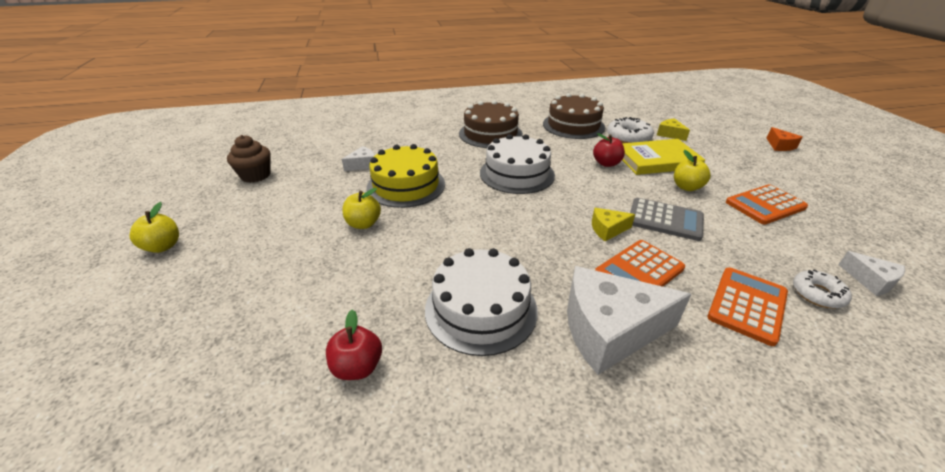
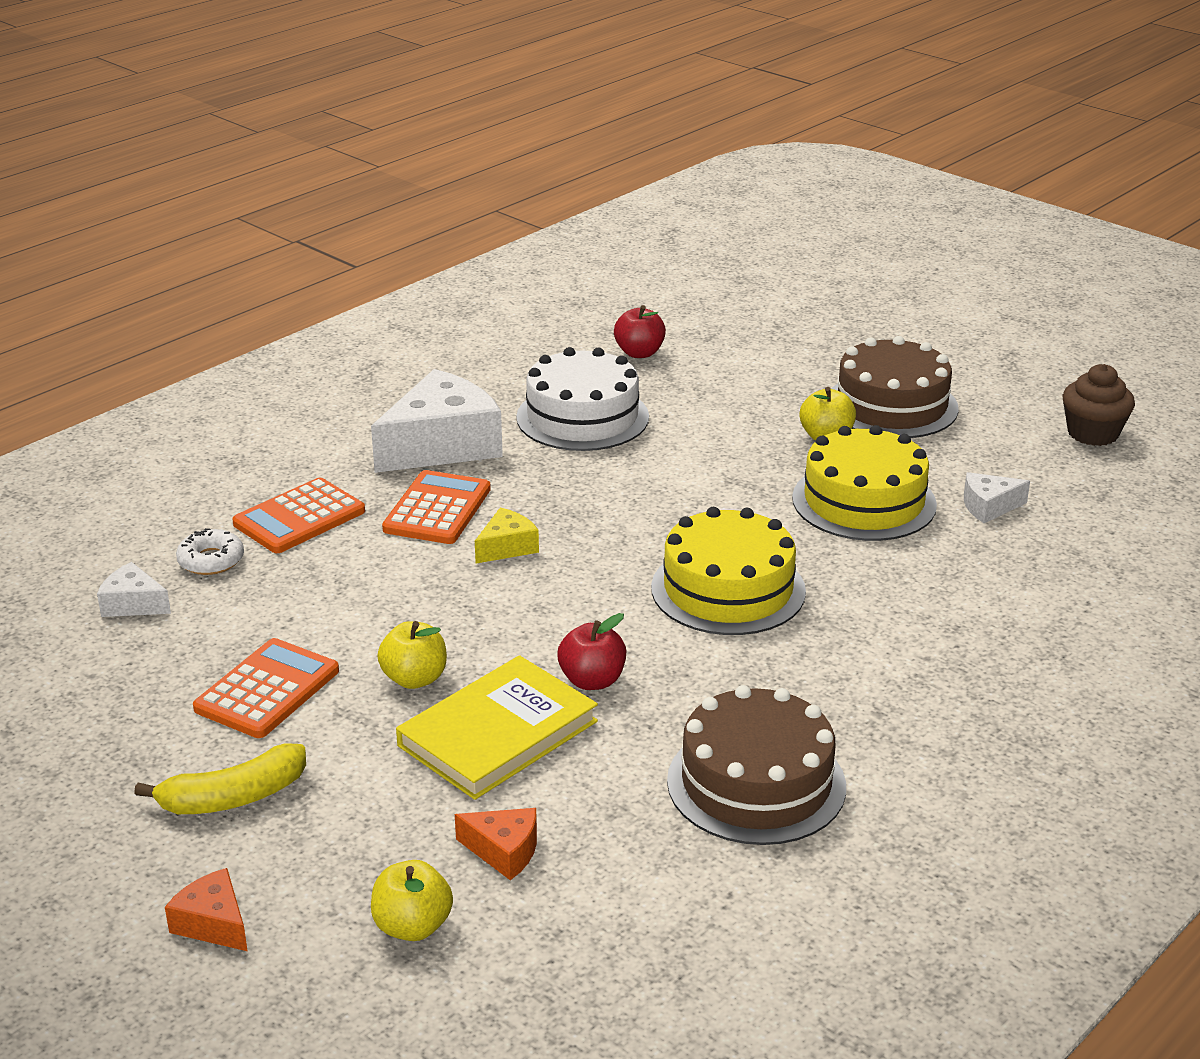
camera: 145 degrees right, 5 degrees down
yellow apple [130,202,179,253] -> yellow apple moved to [371,860,453,941]
white cheese [342,146,375,171] -> white cheese turned 60 degrees clockwise [964,472,1030,523]
brown cake [459,100,523,148] -> brown cake moved to [832,336,959,438]
white cake [480,134,555,194] -> yellow cake [651,507,806,635]
white donut [607,117,654,143] -> none
grey calculator [630,198,704,241] -> none
yellow cheese [657,118,690,141] -> orange cheese [455,808,537,880]
orange calculator [707,267,788,346] -> orange calculator turned 45 degrees clockwise [232,478,365,553]
none -> yellow banana [134,743,306,814]

